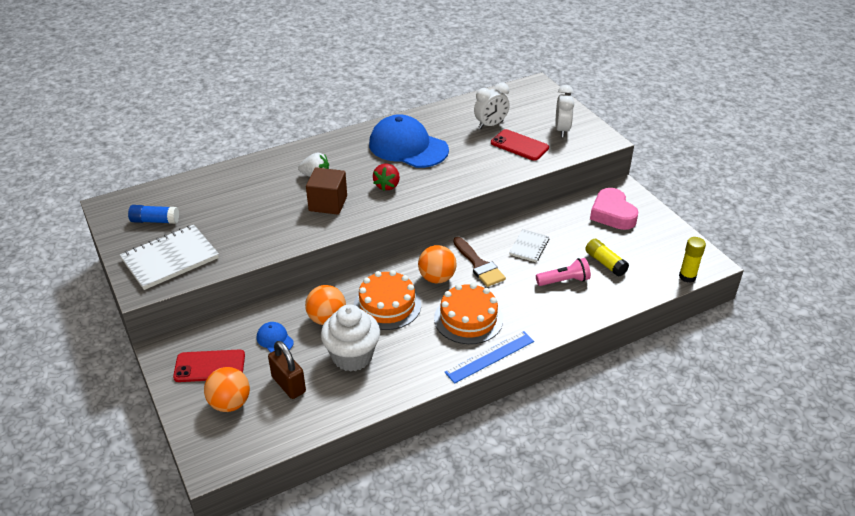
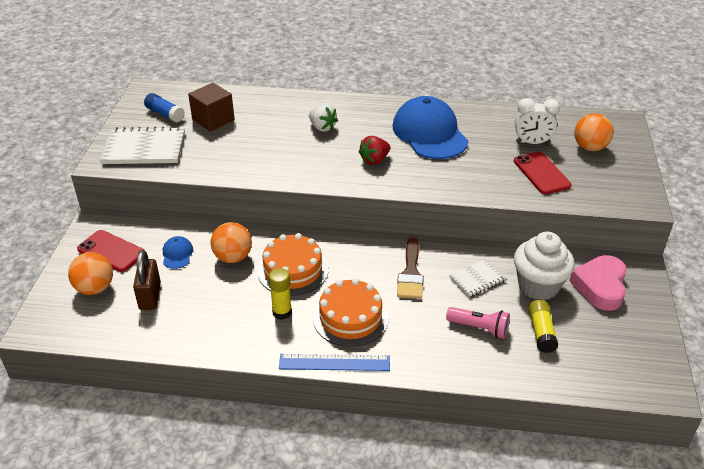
camera: 35 degrees right, 0 degrees up
brown cube [306,167,347,215] -> brown cube moved to [188,83,235,131]
white cupcake [321,304,380,372] -> white cupcake moved to [514,232,575,300]
orange ball [418,245,456,283] -> orange ball moved to [574,113,614,151]
white clock [556,85,574,137] -> none
yellow glue stick [679,237,706,283] -> yellow glue stick moved to [269,268,292,320]

